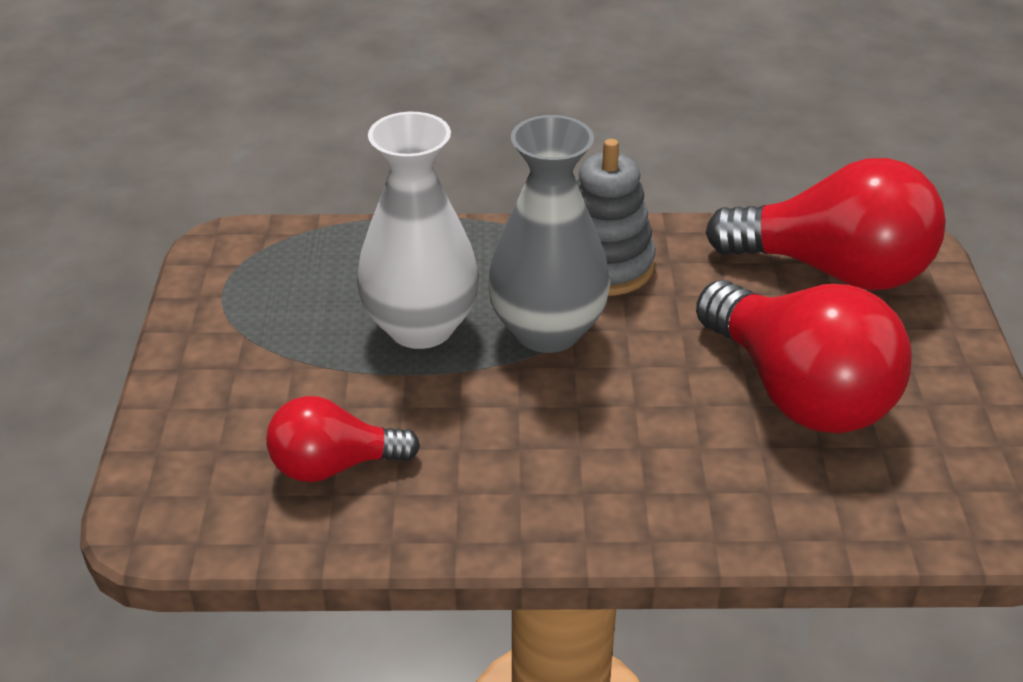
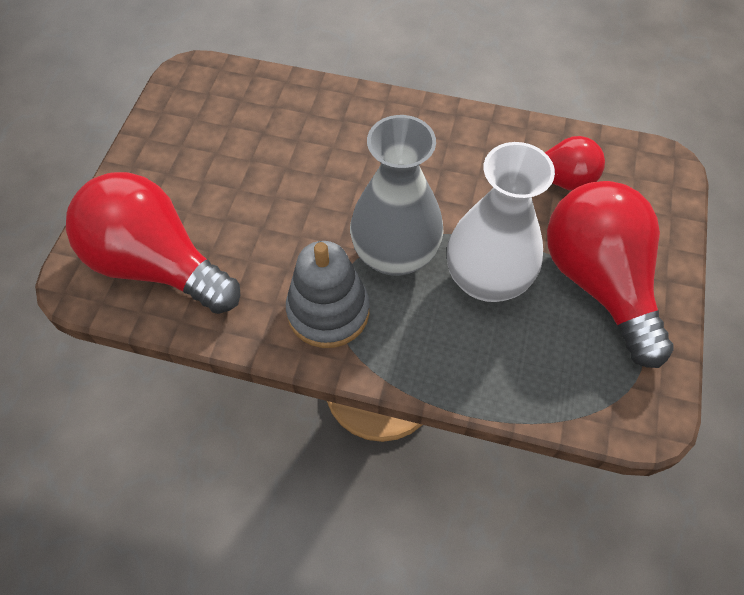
camera: 165 degrees left, 20 degrees up
red light bulb [696,280,912,433] -> red light bulb moved to [547,181,674,368]

